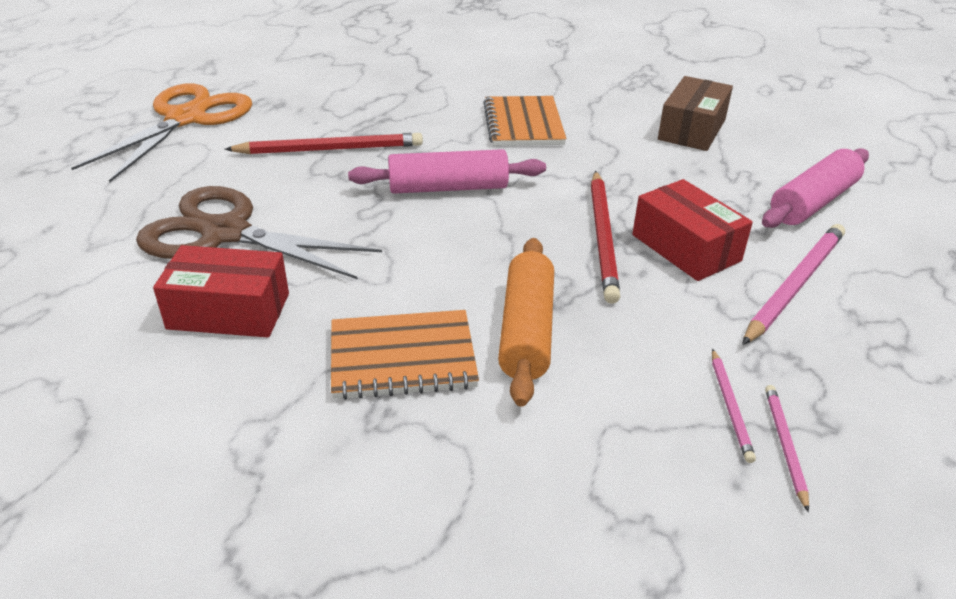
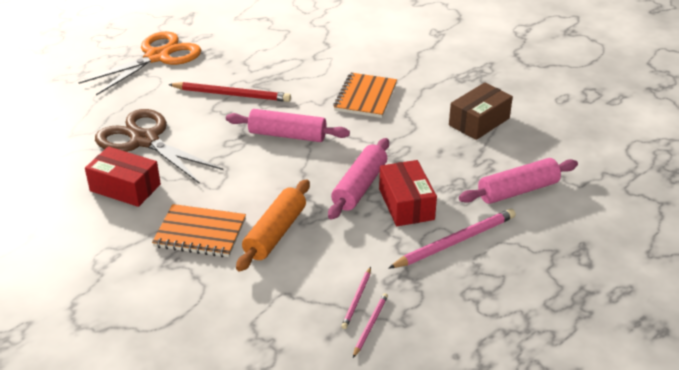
camera: 20 degrees right, 0 degrees up
red pencil [591,171,620,304] -> pink rolling pin [328,138,389,220]

